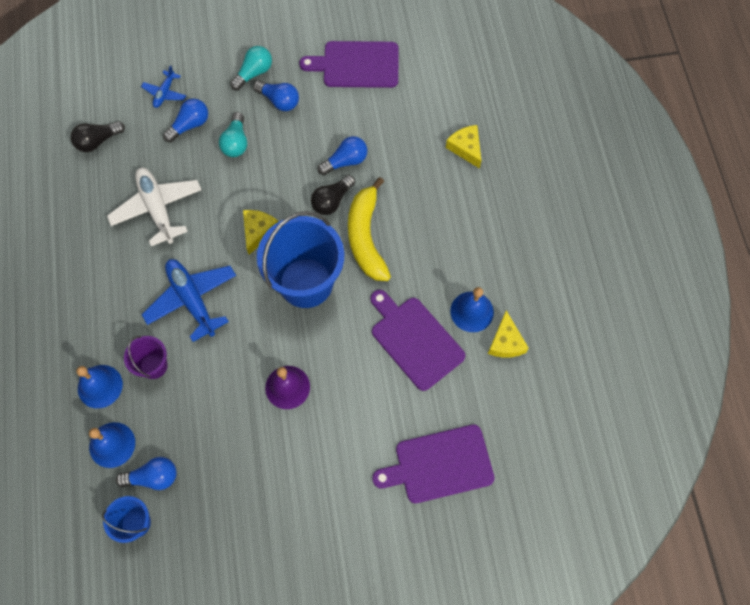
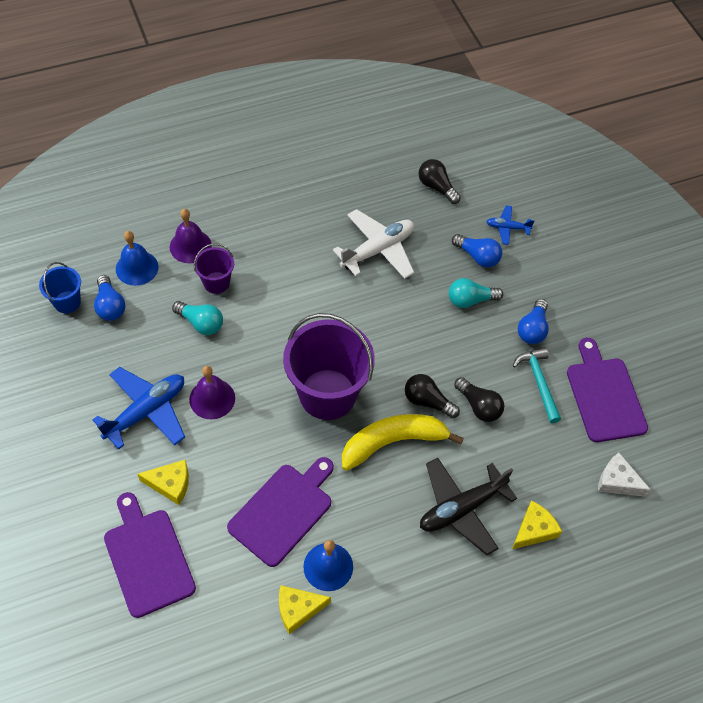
camera: 75 degrees right, 10 degrees down
blue bell [76,365,123,408] -> purple bell [170,209,212,263]
blue plane [141,259,236,342] -> blue plane moved to [93,367,185,449]
turquoise light bulb [230,46,272,91] -> turquoise light bulb moved to [172,301,223,335]
yellow cheese [243,210,278,255] -> yellow cheese moved to [138,460,189,505]
blue bucket [257,211,344,308] -> purple bucket [283,313,375,420]
blue light bulb [318,136,367,175] -> black light bulb [454,377,504,422]
none -> black plane [420,458,517,555]
none -> turquoise hammer [513,347,561,423]
none -> white cheese [598,453,651,497]

